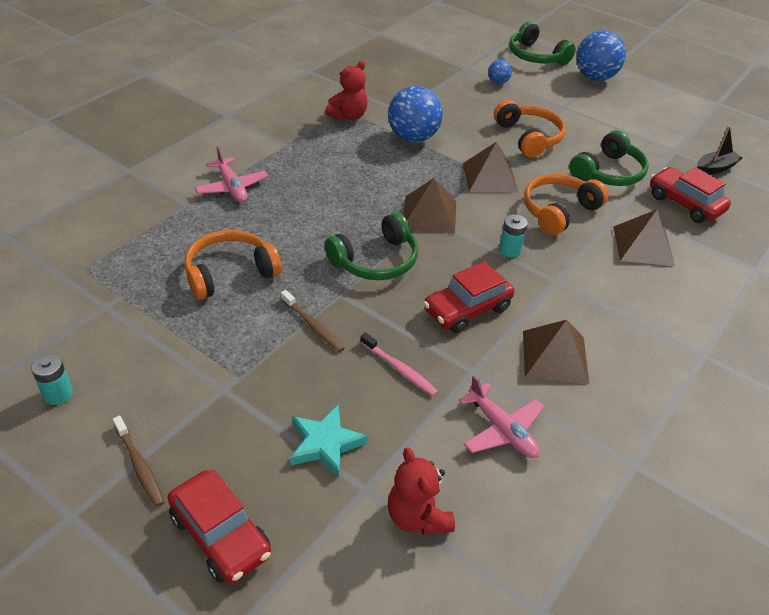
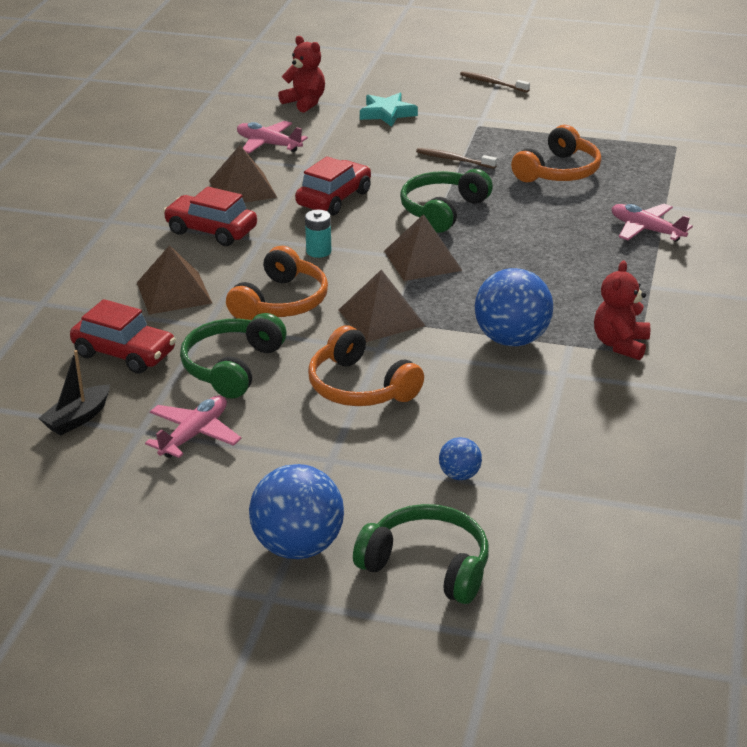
camera: 160 degrees right, 10 degrees down
turquoise battery [31,354,73,405] -> none
red car [168,470,271,584] -> red car moved to [163,187,257,246]
pink toothbrush [360,332,439,396] -> none
none -> pink plane [145,395,241,458]

